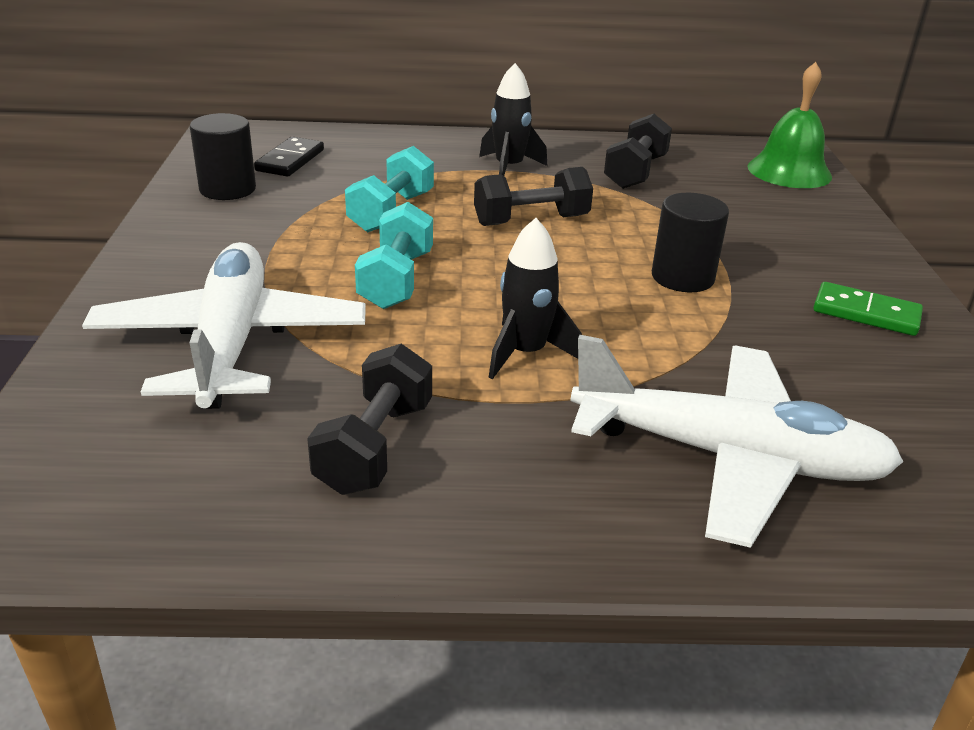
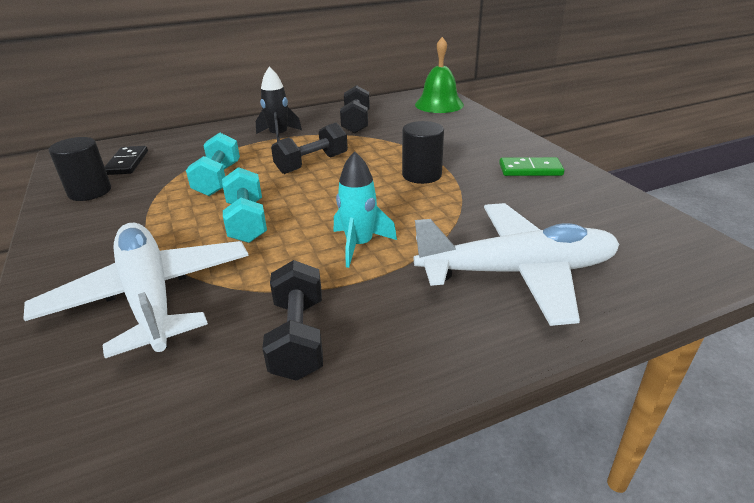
camera: 20 degrees left, 0 degrees up
black rocket [489,218,582,379] -> turquoise rocket [334,151,397,268]

